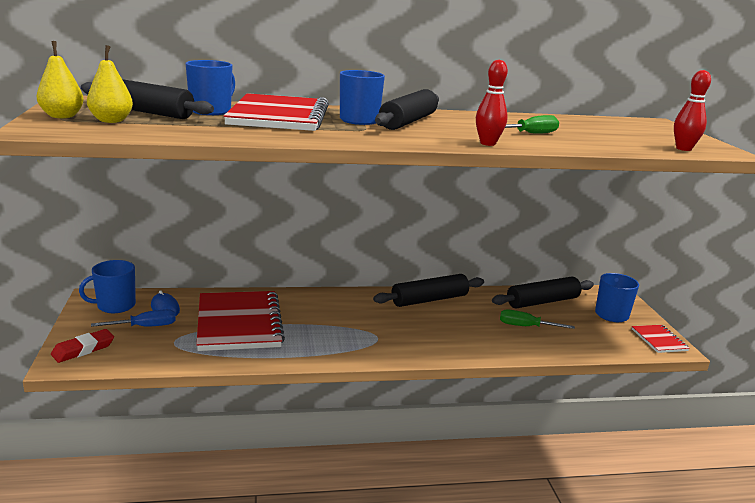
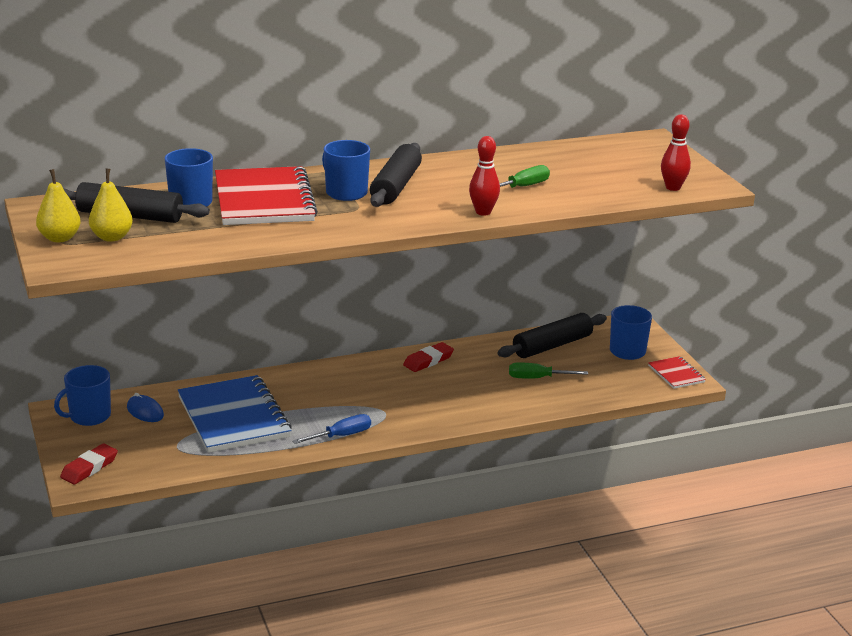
camera: 10 degrees left, 5 degrees up
blue screwdriver [91,309,176,327] -> blue screwdriver moved to [292,414,371,444]
red notebook [197,291,285,351] -> blue notebook [178,375,292,453]
black rolling pin [373,274,484,307] -> red eraser [403,342,454,372]

